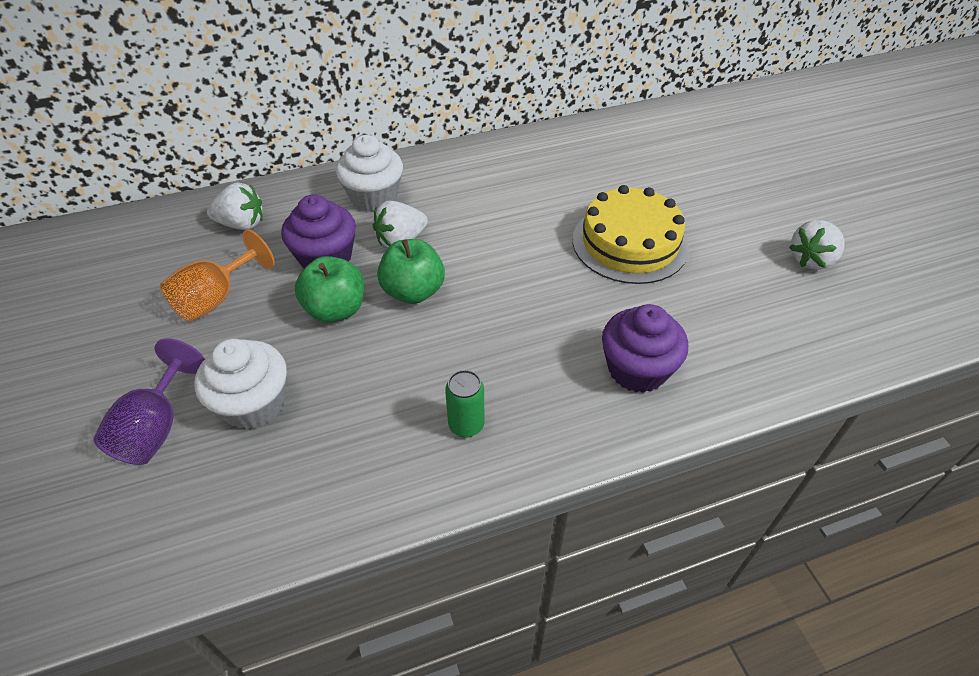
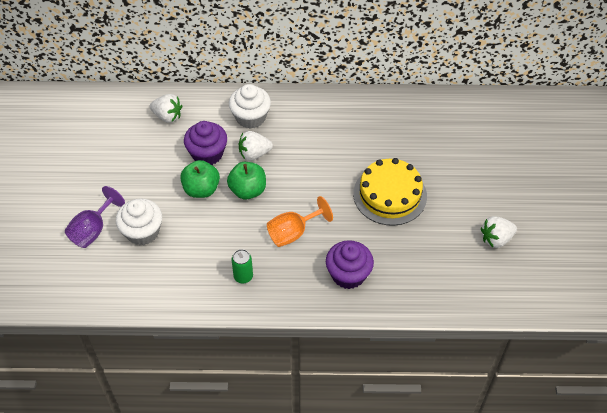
camera: 20 degrees right, 5 degrees up
orange goblet [160,229,275,322] -> orange goblet moved to [267,196,333,247]

